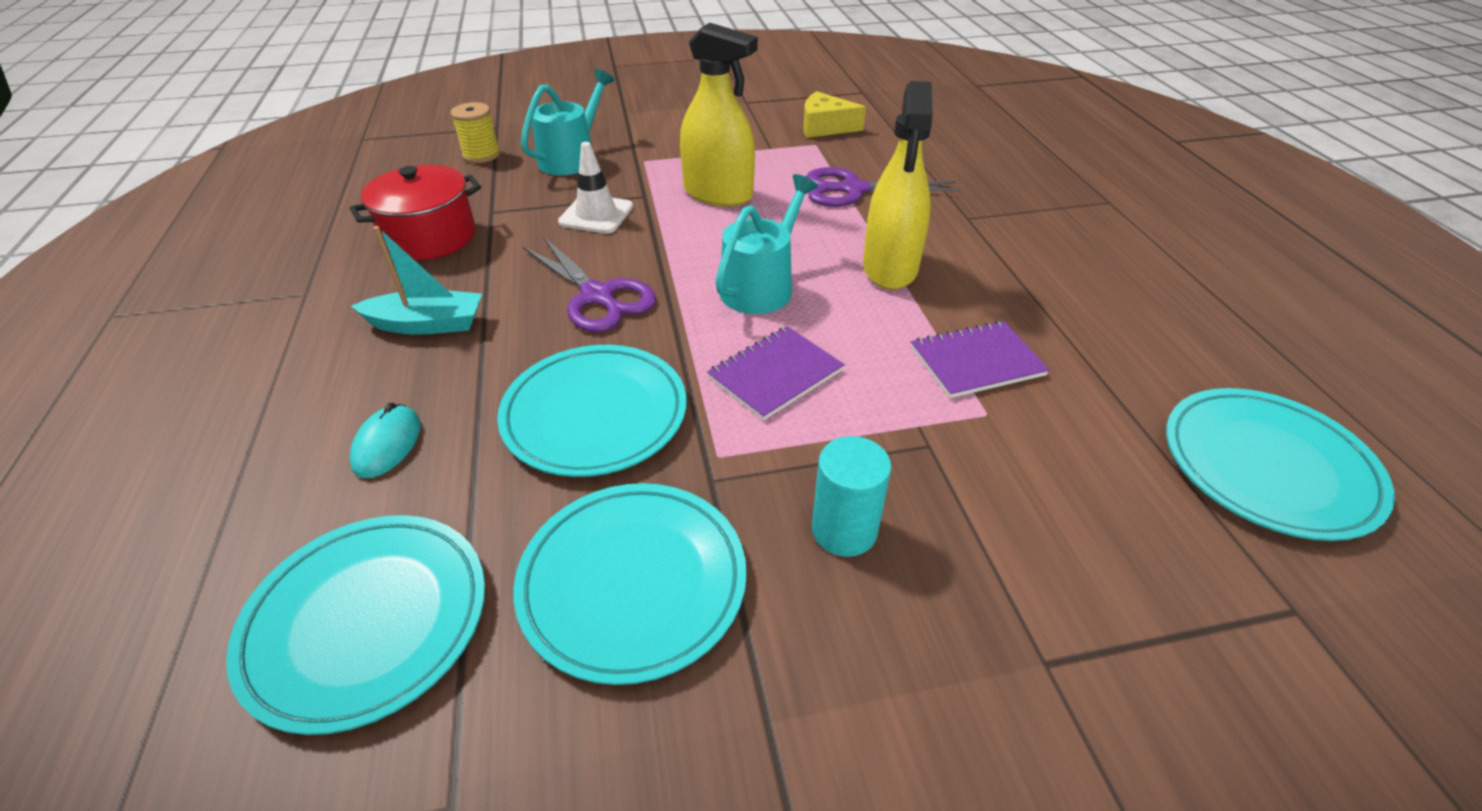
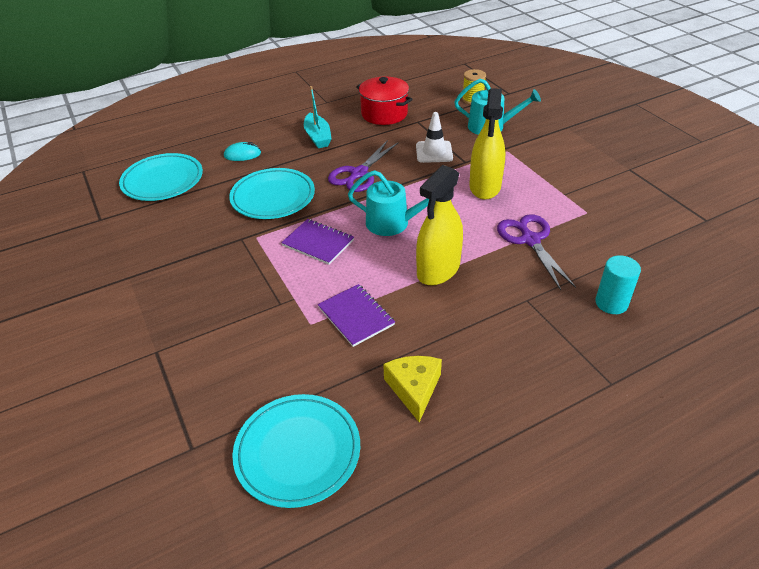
camera: 75 degrees right, 0 degrees up
turquoise plate [514,483,747,685] -> none
yellow cheese [803,91,866,138] -> yellow cheese moved to [383,356,442,422]
turquoise cylinder [812,436,891,557] -> turquoise cylinder moved to [595,255,641,314]
yellow spray bottle [863,81,933,290] -> yellow spray bottle turned 45 degrees counterclockwise [416,165,463,285]

